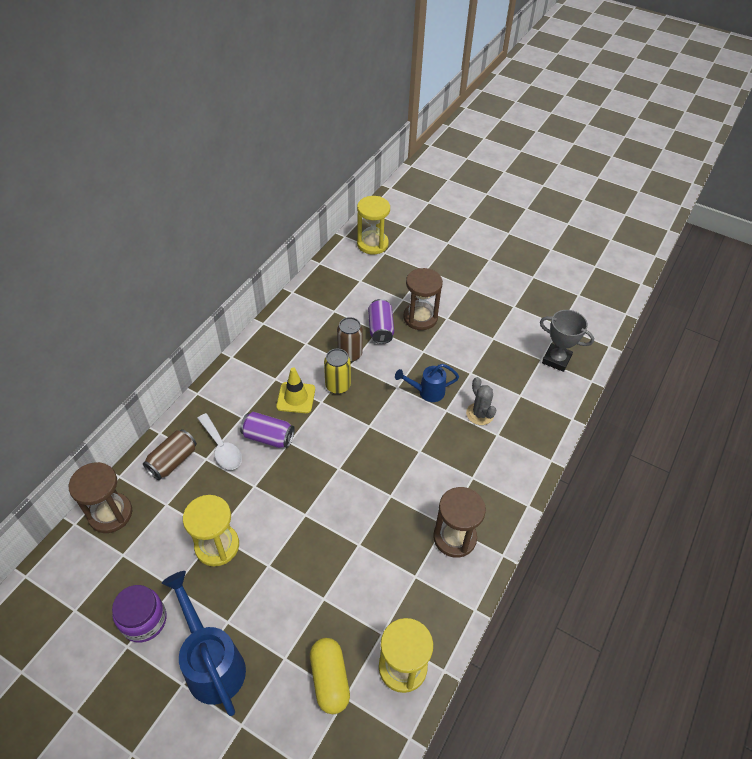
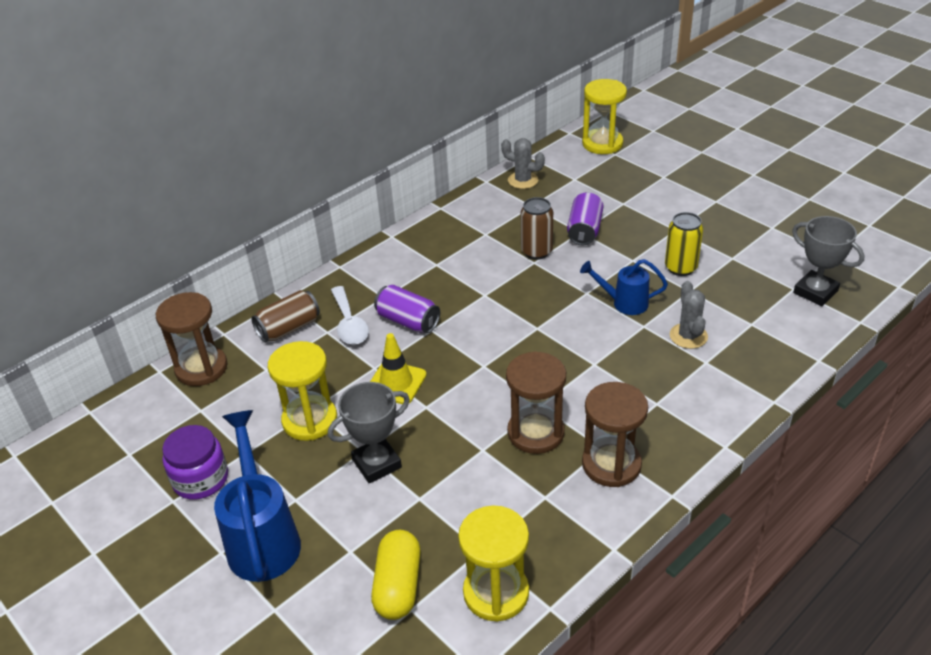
camera: 20 degrees right, 10 degrees down
yellow traffic cone [276,367,315,413] -> yellow traffic cone moved to [370,333,427,404]
yellow can [324,349,351,394] -> yellow can moved to [665,212,703,276]
brown hourglass [403,268,443,330] -> brown hourglass moved to [506,351,566,454]
none -> grey trophy [328,382,410,483]
none -> grey cactus [501,138,545,189]

